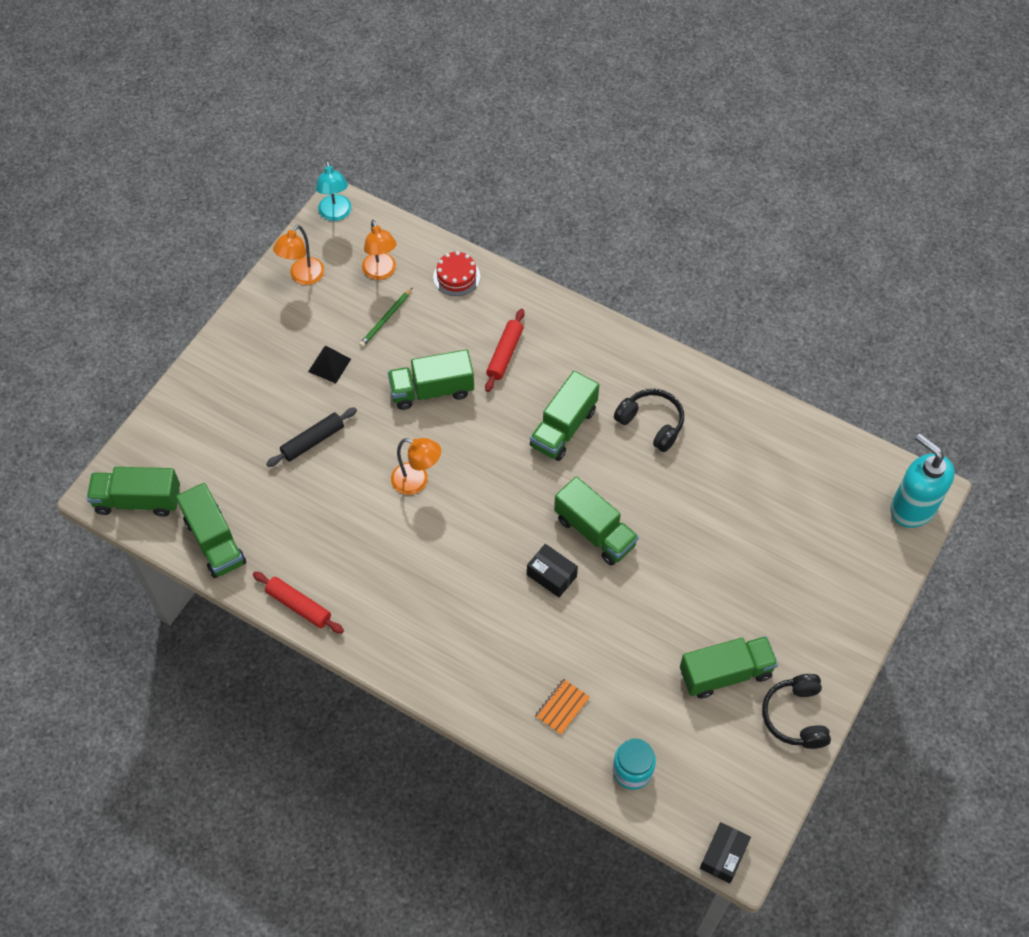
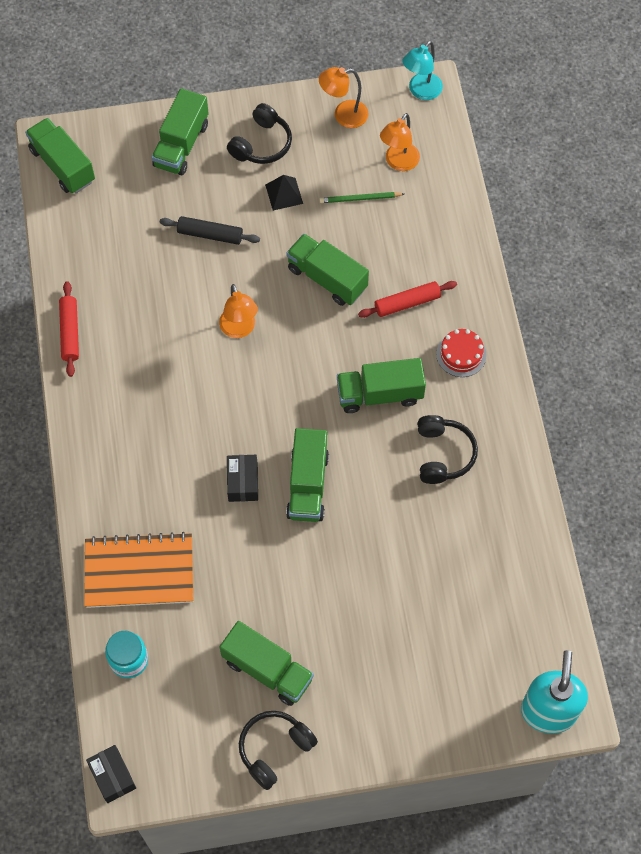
camera: 50 degrees right, 5 degrees up
green truck [176,483,246,578] -> green truck moved to [152,88,209,175]
red cake [433,251,480,296] -> red cake moved to [436,329,487,377]
orange notebook [535,679,590,735] -> orange notebook [84,532,193,608], size x2.27
black box [700,822,751,884] -> black box turned 75 degrees clockwise [86,745,136,803]
none -> black headphones [227,103,292,164]

